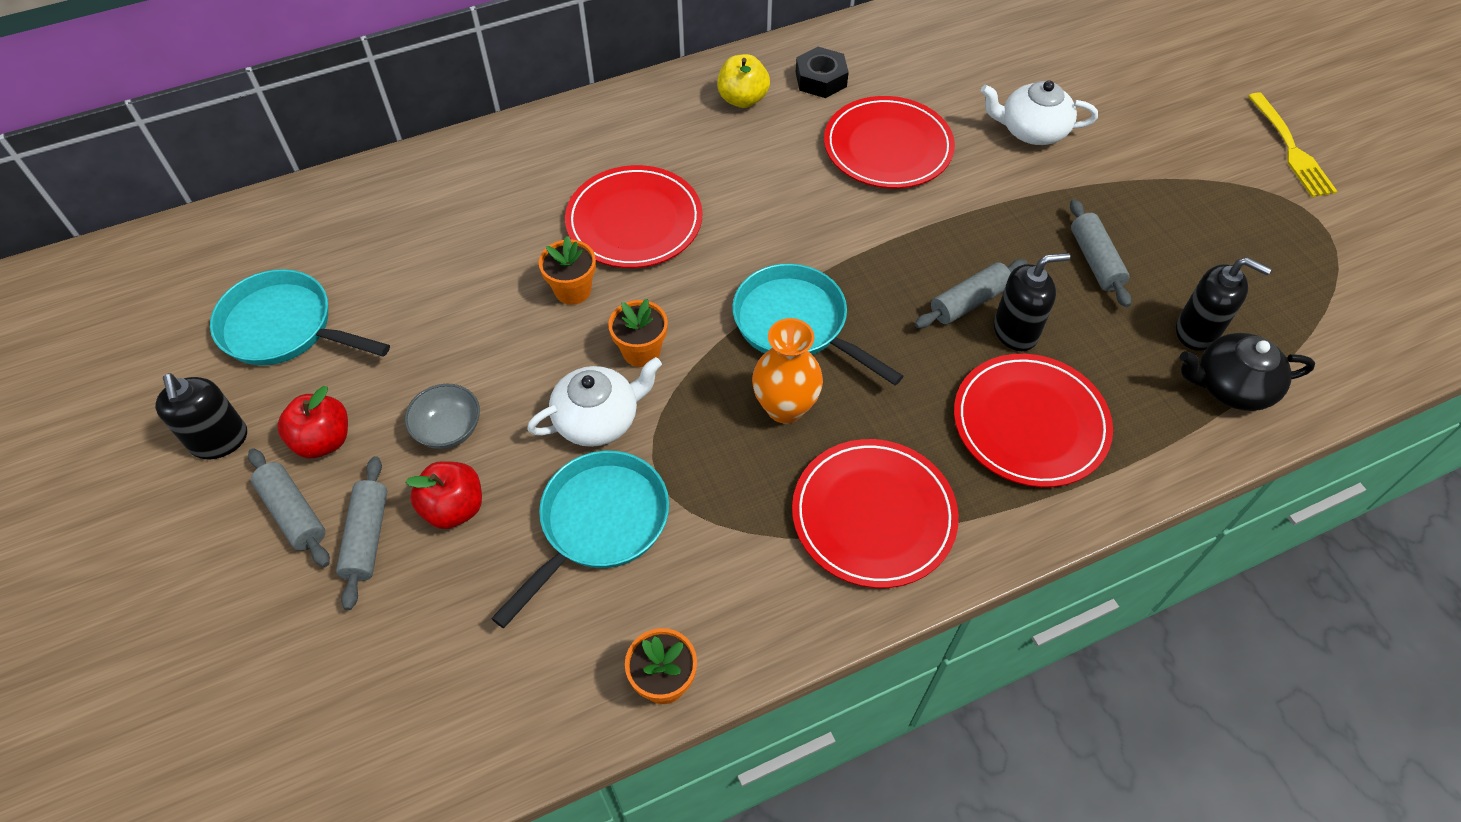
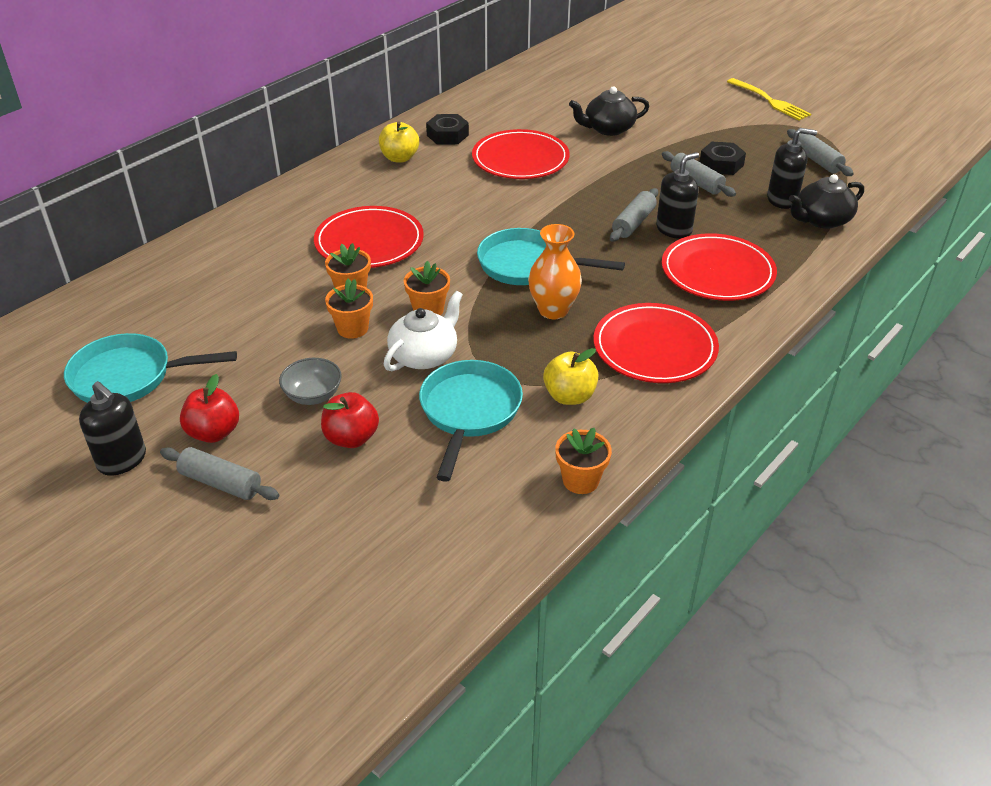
camera: 25 degrees left, 15 degrees down
grey rolling pin [336,456,387,610] -> grey rolling pin moved to [787,129,854,176]
white teapot [981,80,1098,145] -> black teapot [569,86,649,136]
none -> orange flower pot [325,279,373,339]
none -> yellow apple [543,348,599,405]
none -> black nut [700,142,746,175]

